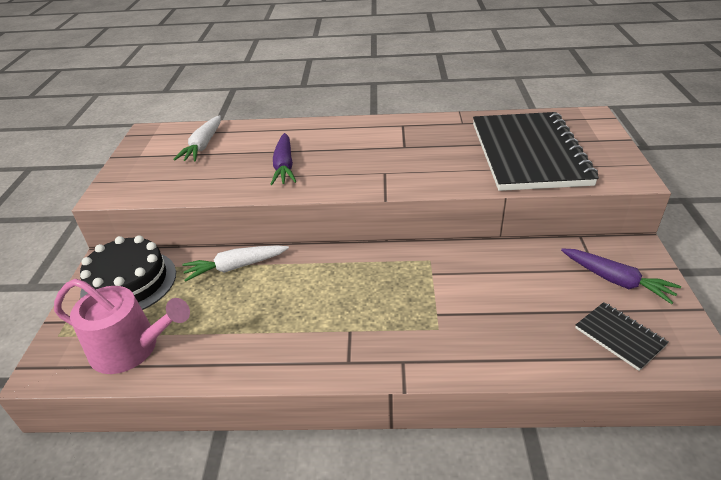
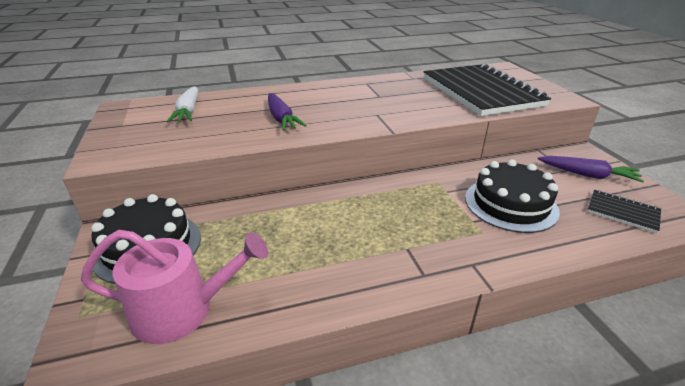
camera: 20 degrees left, 5 degrees down
white carrot [182,245,289,282] -> none
none -> black cake [465,159,560,233]

